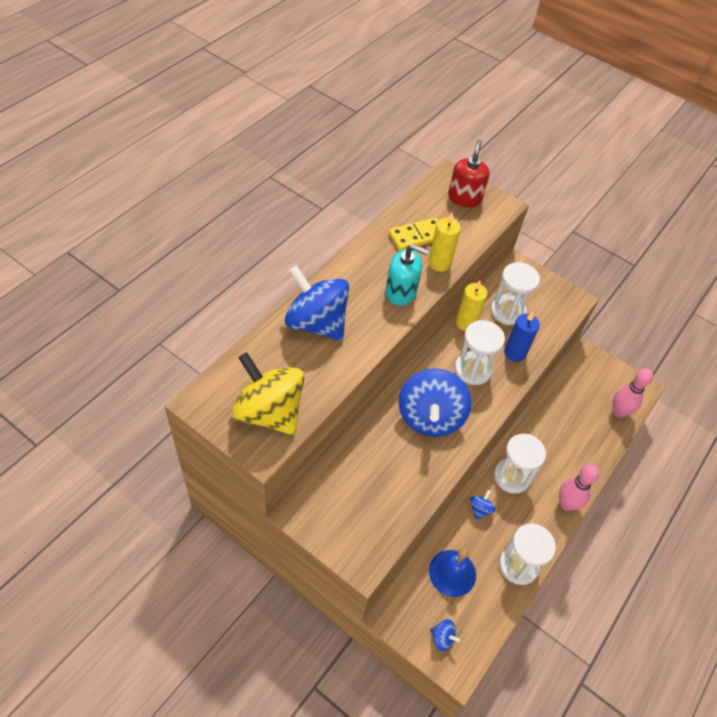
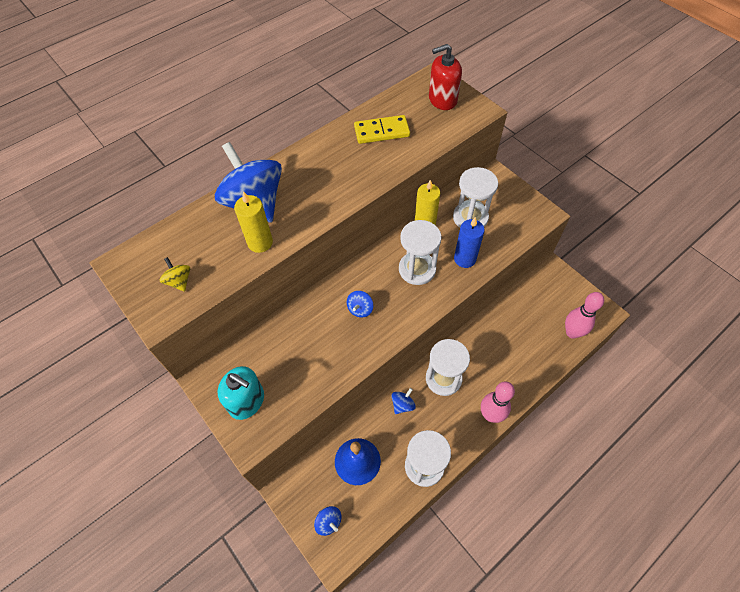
camera: 20 degrees right, 5 degrees up
yellow spinning top [232,352,304,435] -> yellow spinning top [160,257,190,292], size x0.41
turquoise soap dispenser [386,244,429,306] -> turquoise soap dispenser moved to [218,366,264,420]
blue spinning top [399,368,472,437] -> blue spinning top [347,291,373,318], size x0.41
yellow candle [428,213,461,272] -> yellow candle moved to [234,191,273,253]
red soap dispenser [448,140,490,207] -> red soap dispenser turned 135 degrees counterclockwise [429,44,462,110]

